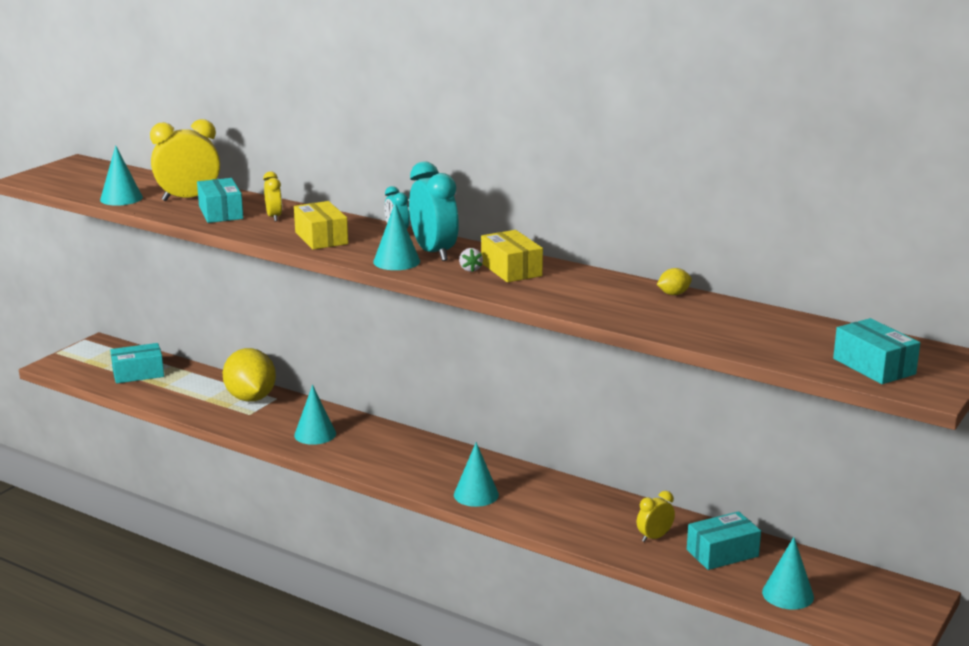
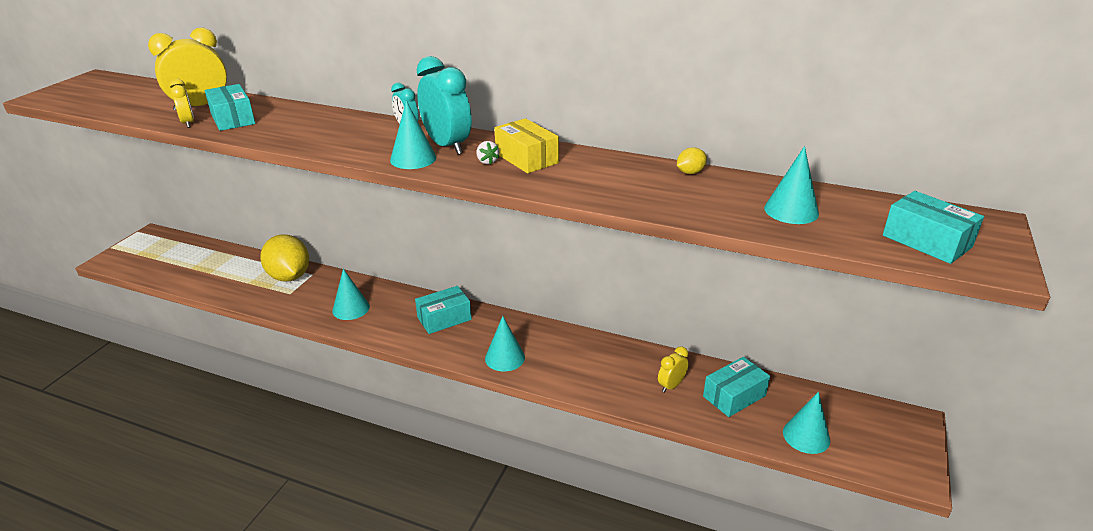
camera: 10 degrees left, 10 degrees up
turquoise cone [100,145,143,206] -> turquoise cone moved to [764,146,819,224]
turquoise box [110,343,164,384] -> turquoise box moved to [415,286,472,334]
yellow clock [263,171,282,221] -> yellow clock moved to [170,79,194,128]
yellow box [294,201,348,250] -> none

